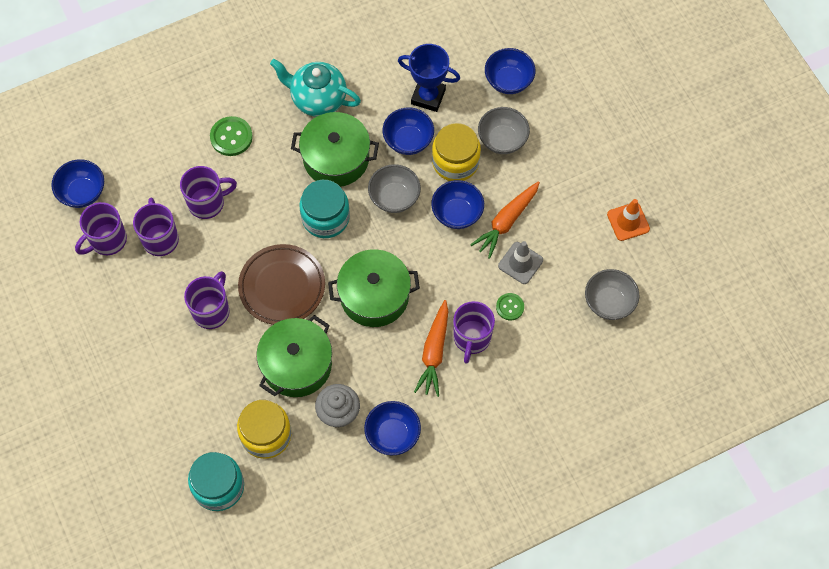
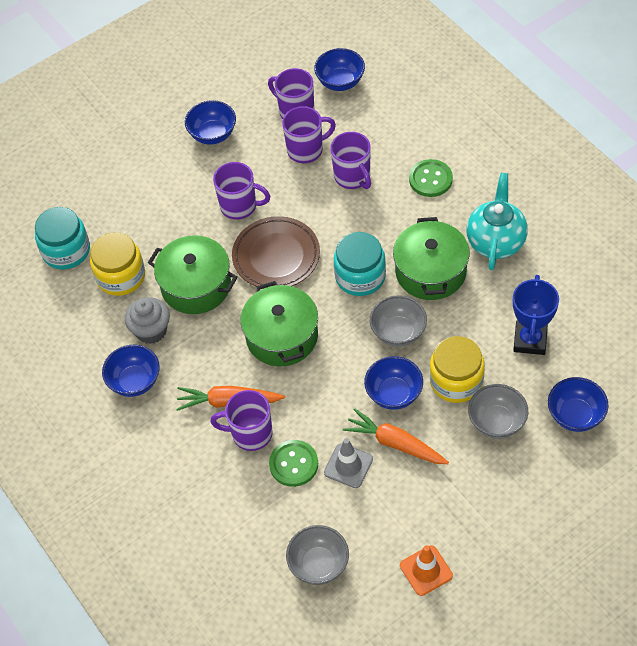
camera: 85 degrees right, 10 degrees down
blue bowl [383,107,434,155] -> blue bowl moved to [185,100,236,145]
green button [496,293,524,320] -> green button [269,440,318,487], size x1.57

